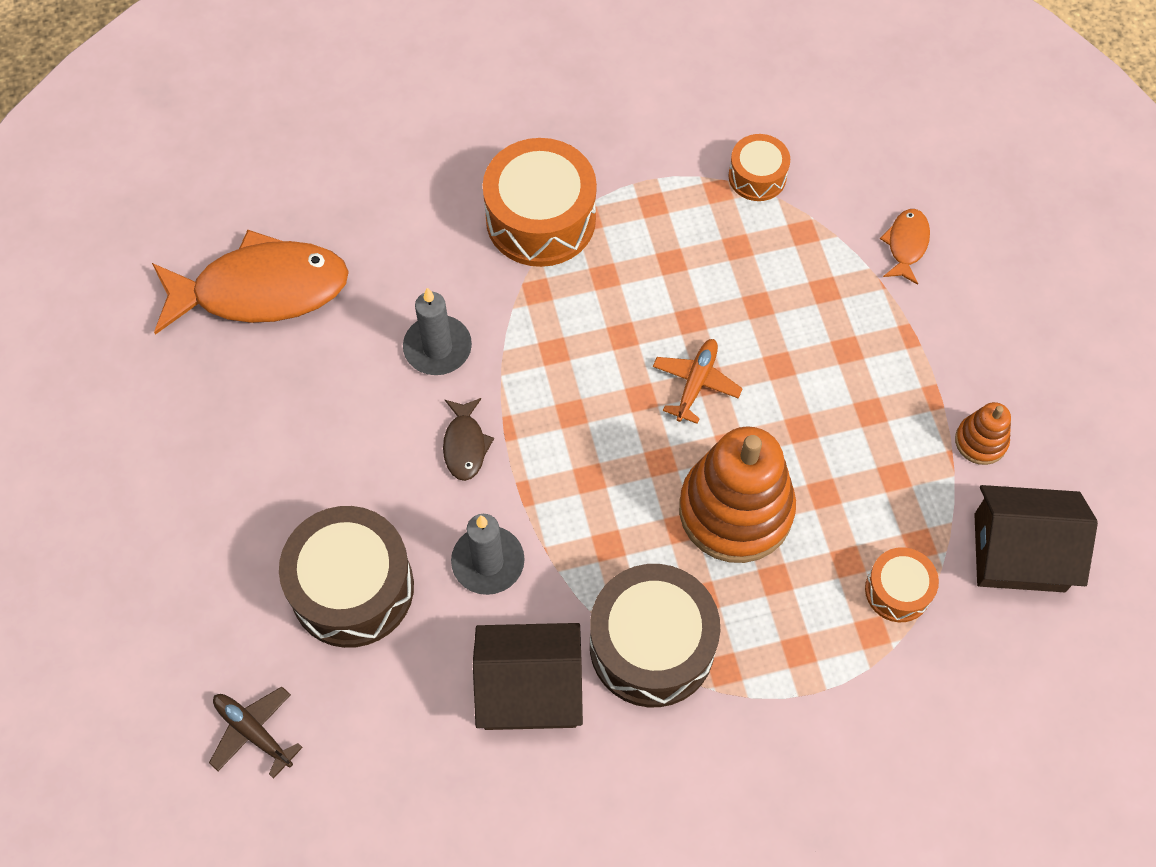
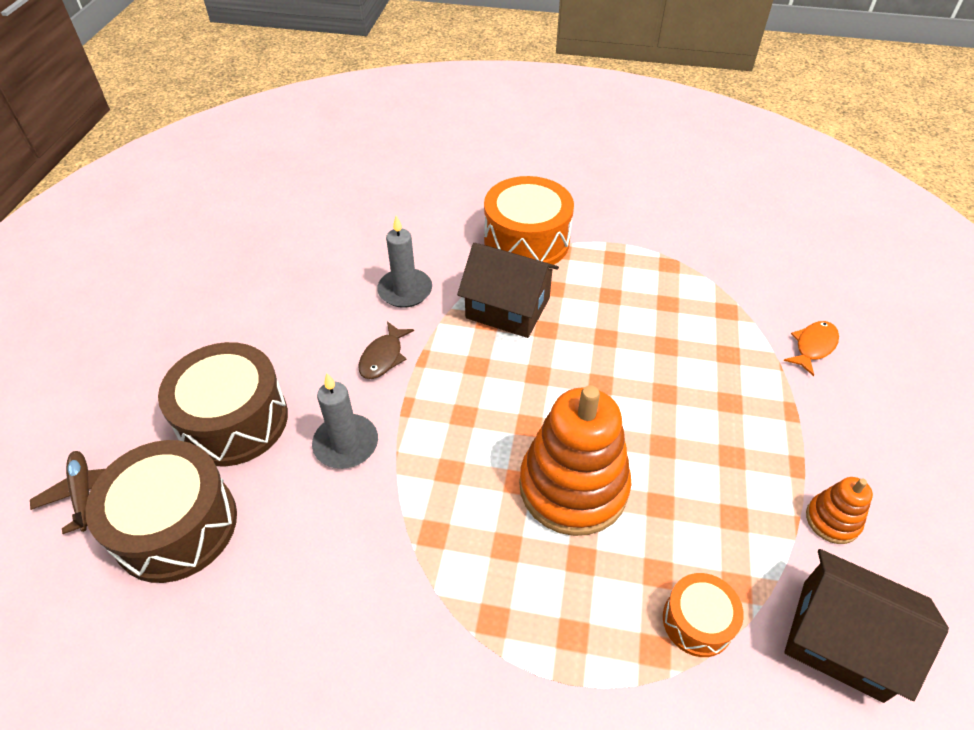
camera: 25 degrees right, 15 degrees down
orange fish [152,230,349,335] -> none
brown house [473,623,583,730] -> brown house moved to [457,243,559,338]
brown drum [590,564,720,707] -> brown drum moved to [85,440,237,583]
orange plane [653,339,743,424] -> none
orange drum [728,134,790,201] -> none

